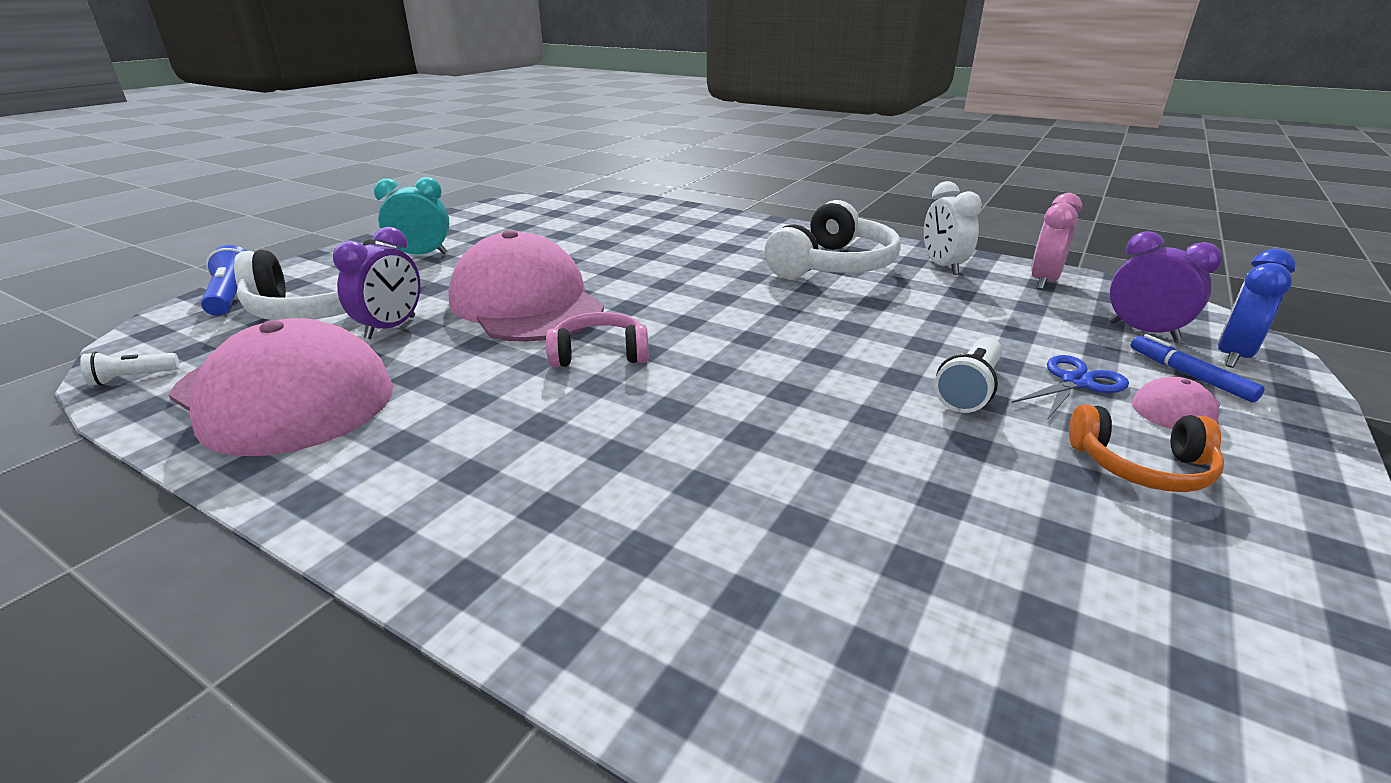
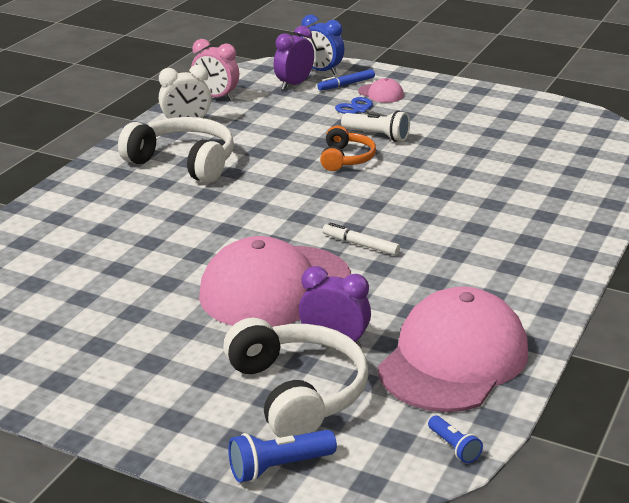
camera: 95 degrees left, 0 degrees up
white flashlight [80,352,179,386] -> blue flashlight [428,416,483,463]
turquoise clock [374,177,449,255] -> none
pink headphones [546,312,649,367] -> white marker [322,223,400,255]
orange headphones [1069,404,1224,492] -> orange headphones moved to [320,126,376,171]

